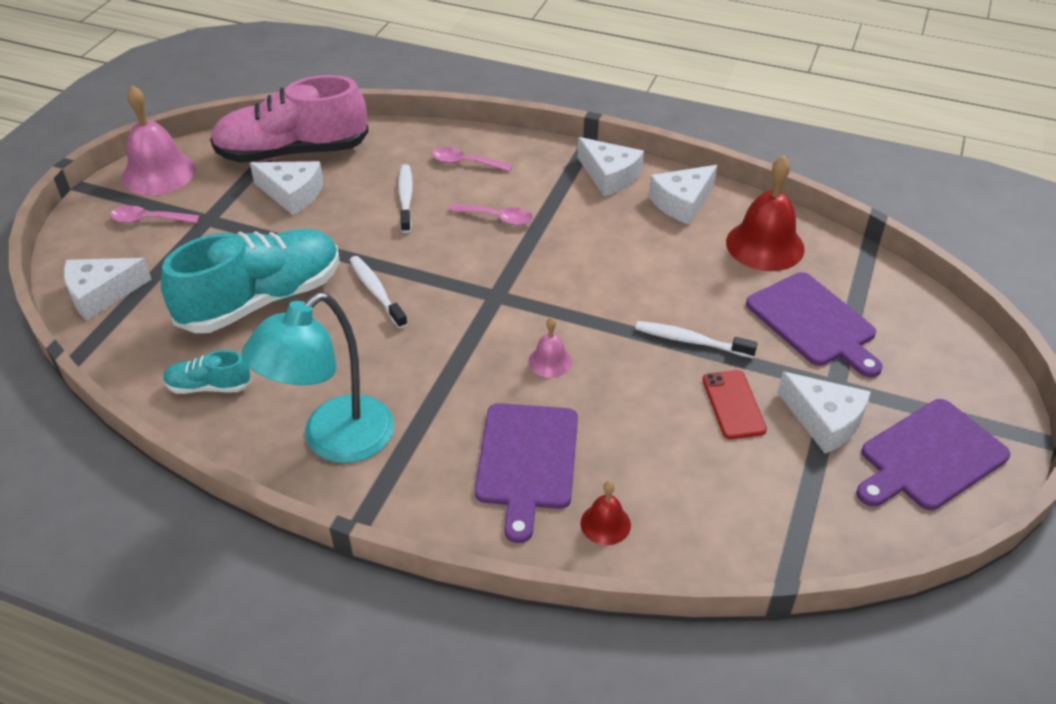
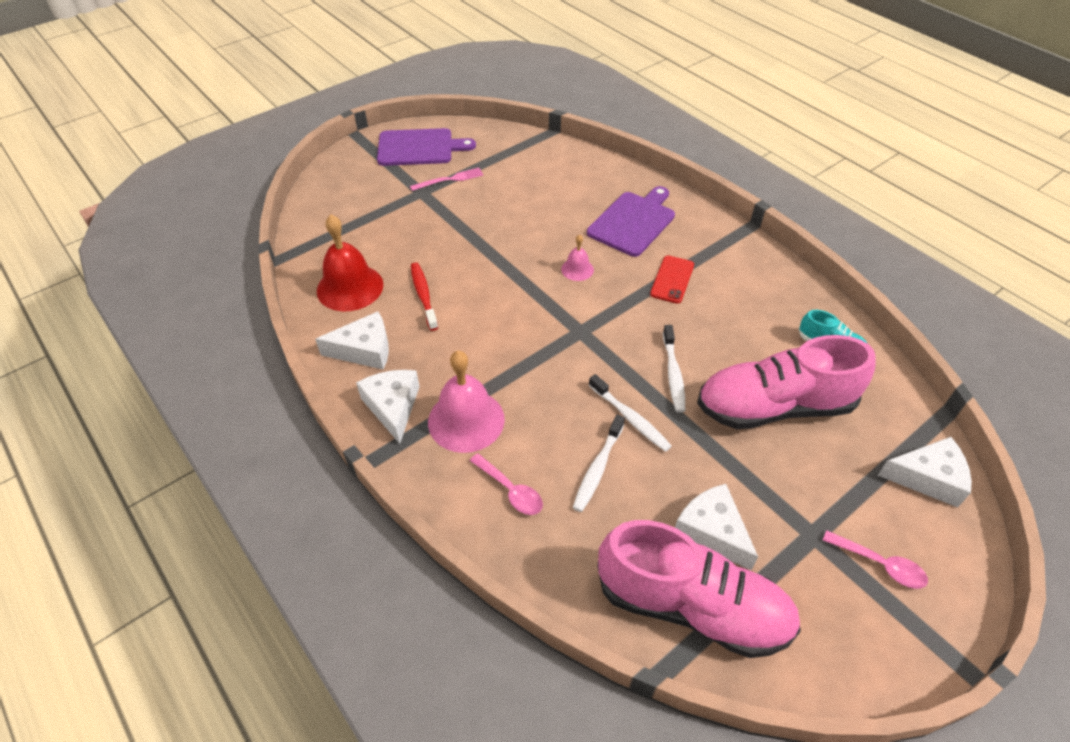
camera: 150 degrees left, 5 degrees up
pink bell [121,85,196,195] -> pink bell moved to [428,351,505,453]
turquoise shoe [161,229,340,333] -> pink shoe [697,335,876,429]
turquoise lamp [241,293,394,463] -> none
pink spoon [448,204,533,225] -> none
red bell [580,481,631,545] -> none
white toothbrush [635,321,758,358] -> white toothbrush moved to [589,374,672,452]
red phone [703,370,767,439] -> red phone moved to [650,255,694,304]
purple cutting board [746,272,883,377] -> none
white cheese [777,372,871,454] -> pink fork [410,168,483,191]
none -> red toothbrush [411,263,438,331]

